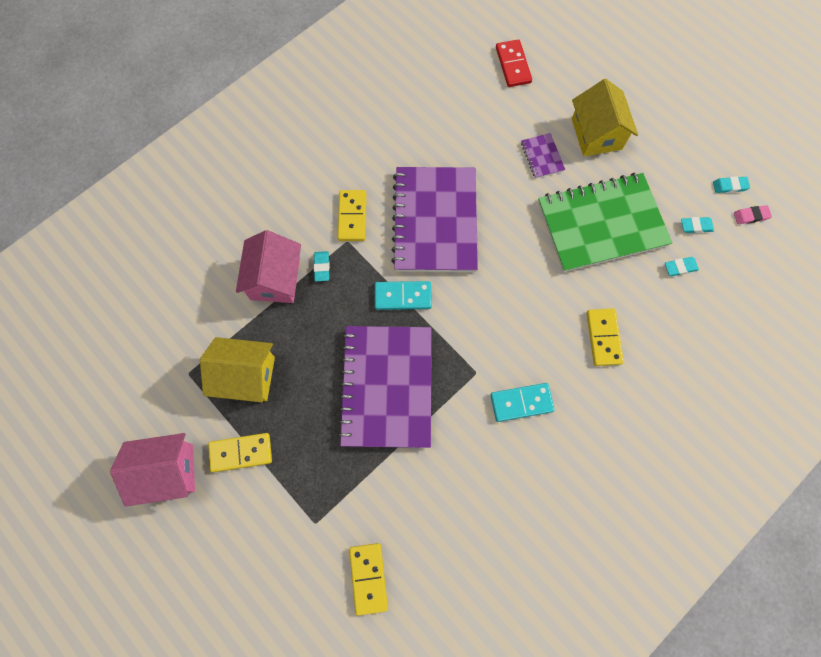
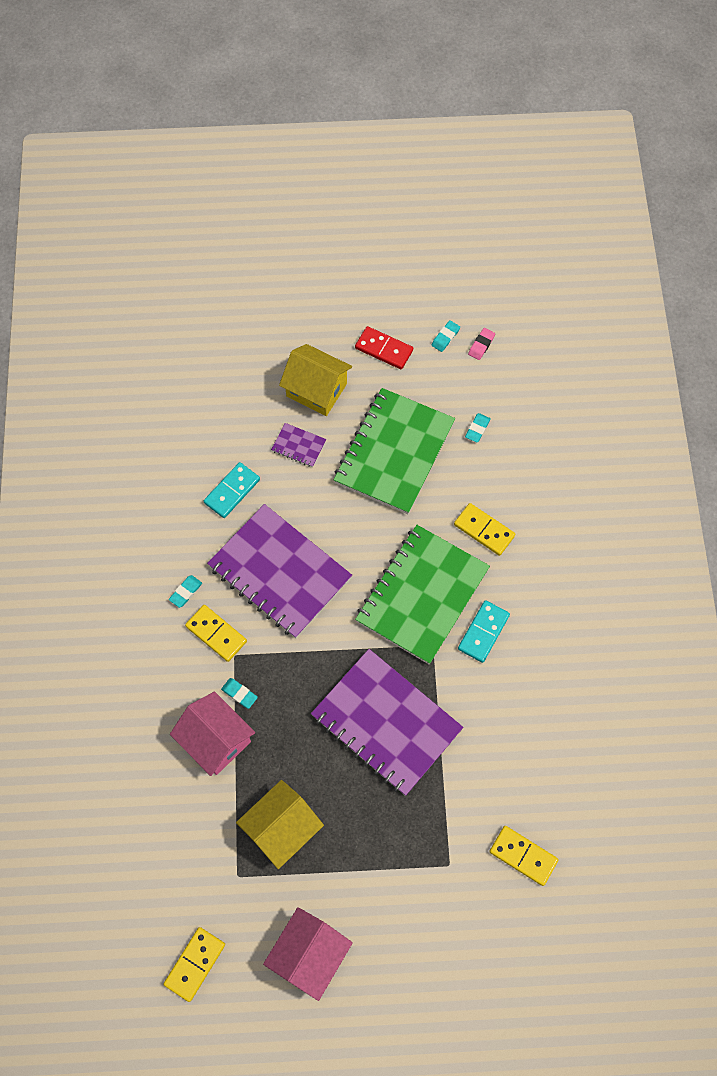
camera: 50 degrees left, 5 degrees down
yellow domino [208,433,272,472] -> yellow domino moved to [163,927,225,1002]
turquoise domino [375,281,432,310] -> turquoise domino moved to [204,462,260,518]
red domino [496,39,532,87] -> red domino moved to [355,326,413,369]
turquoise eraser [681,217,714,233] -> turquoise eraser moved to [169,575,202,608]
none -> green notebook [355,525,490,664]

